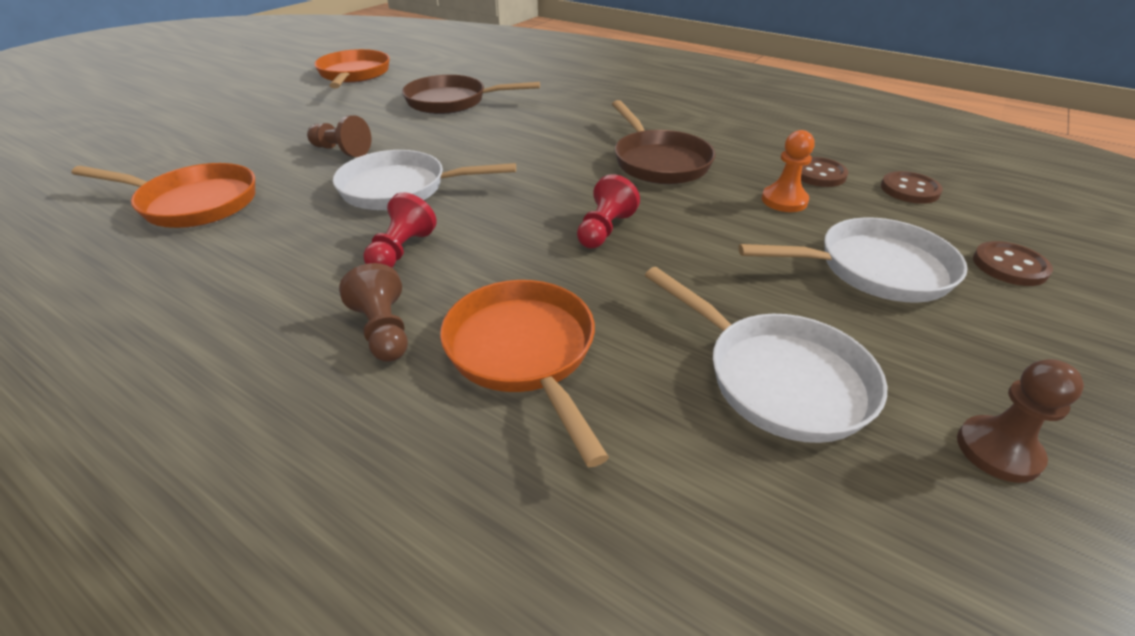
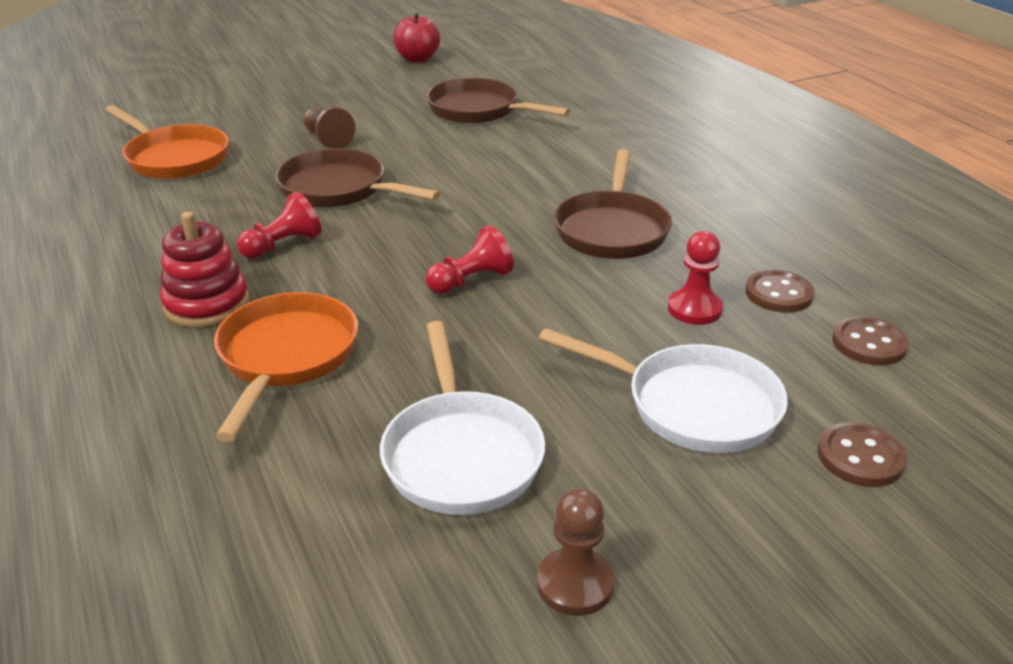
camera: 30 degrees right, 5 degrees down
orange pan [314,49,390,88] -> red apple [393,12,440,63]
white pan [333,150,516,210] -> brown pan [275,148,440,208]
brown pawn [339,263,408,362] -> red stacking toy [160,212,249,327]
orange pawn [762,130,815,212] -> red pawn [668,231,723,325]

